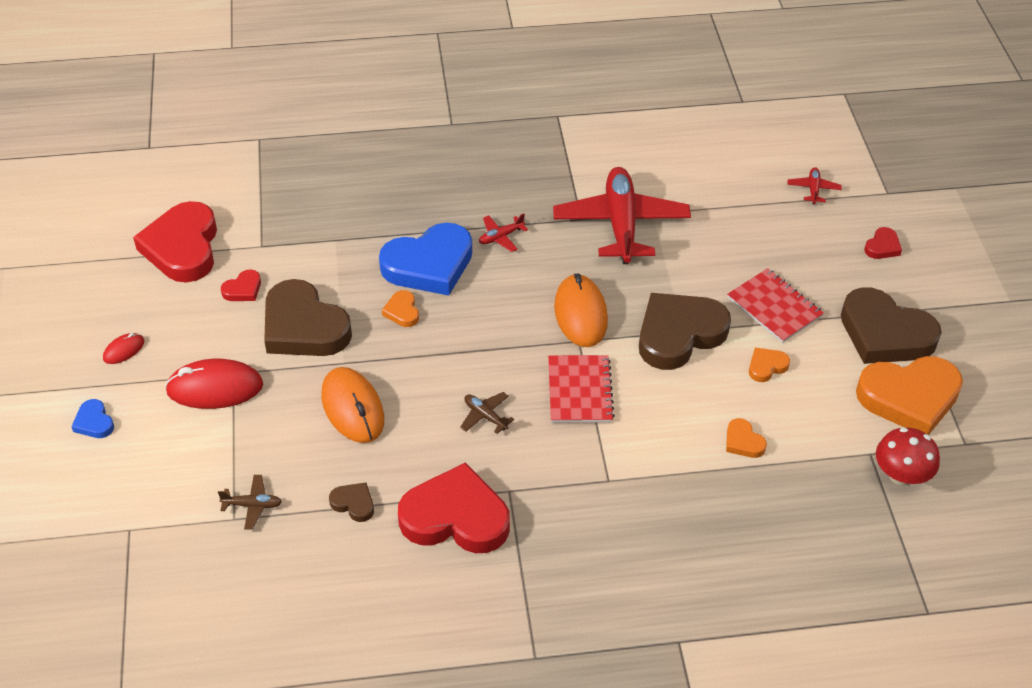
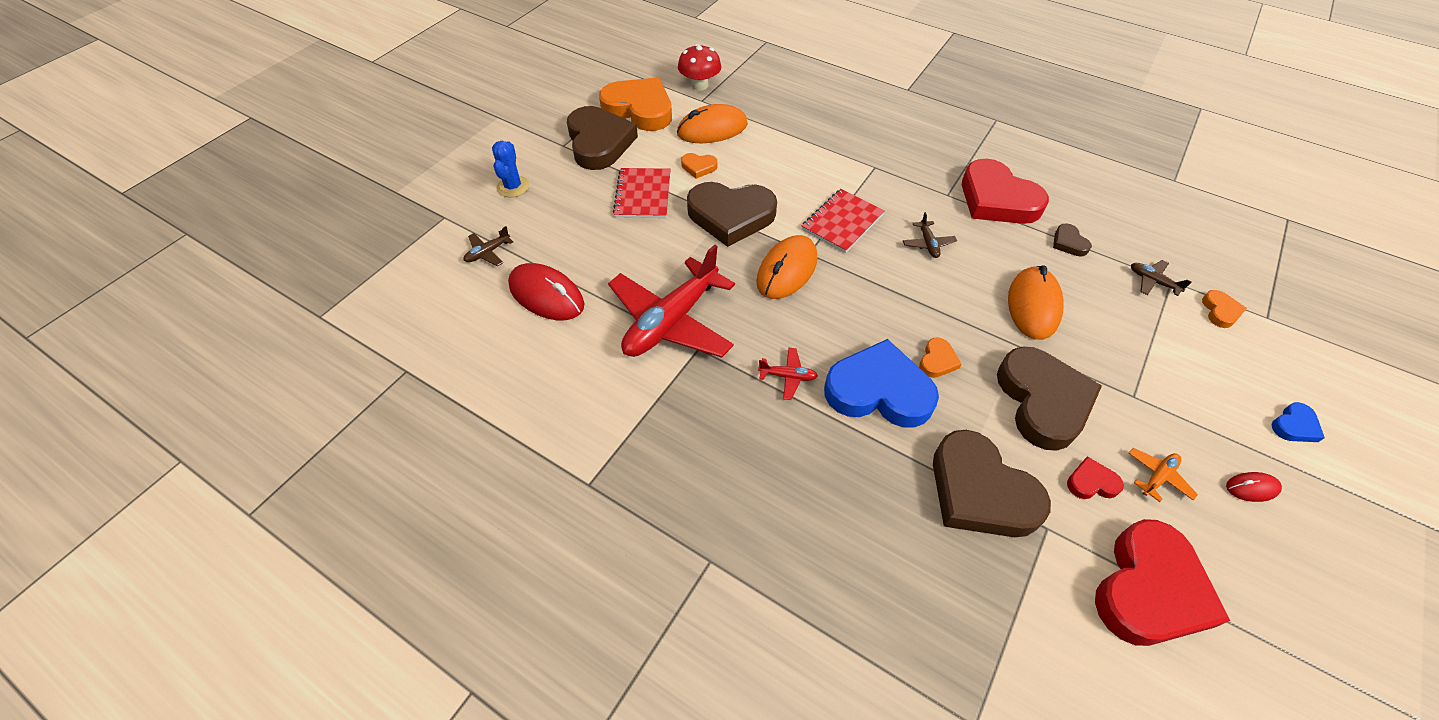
camera: 140 degrees left, 5 degrees up
blue heart [71,399,114,438] -> blue heart turned 45 degrees clockwise [1271,402,1325,442]
red mouse [165,359,263,409] -> red mouse moved to [508,263,584,320]
orange heart [726,418,767,458] -> orange heart moved to [1202,290,1247,328]
red plane [787,167,842,205] -> brown plane [464,226,513,266]
red heart [864,227,902,259] -> blue cactus [492,141,529,197]
none -> orange mouse [677,104,748,143]
none -> brown heart [933,430,1051,537]
none -> orange plane [1129,448,1198,502]

